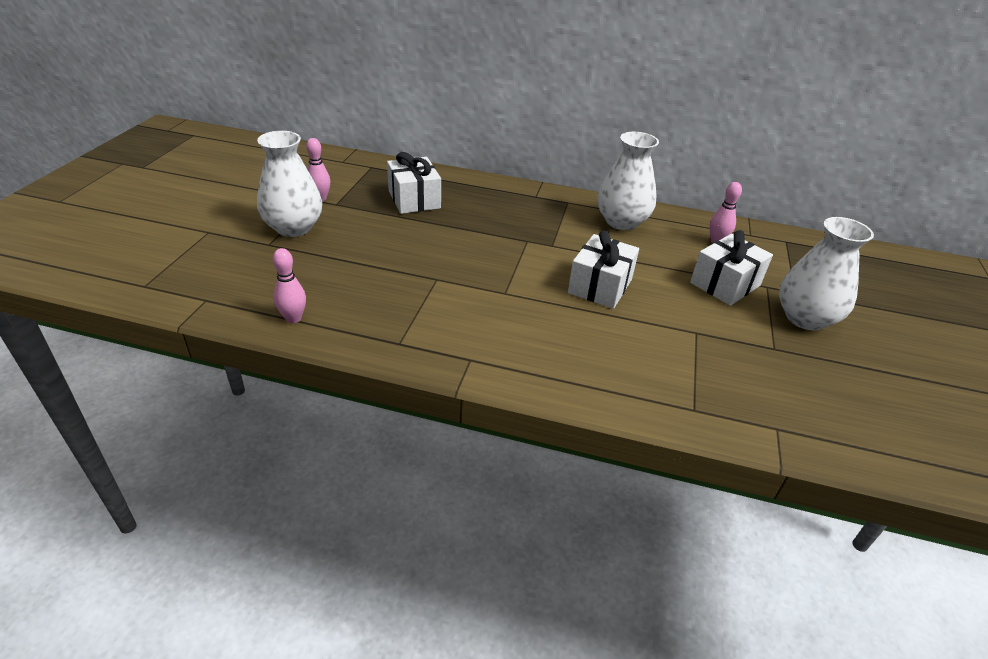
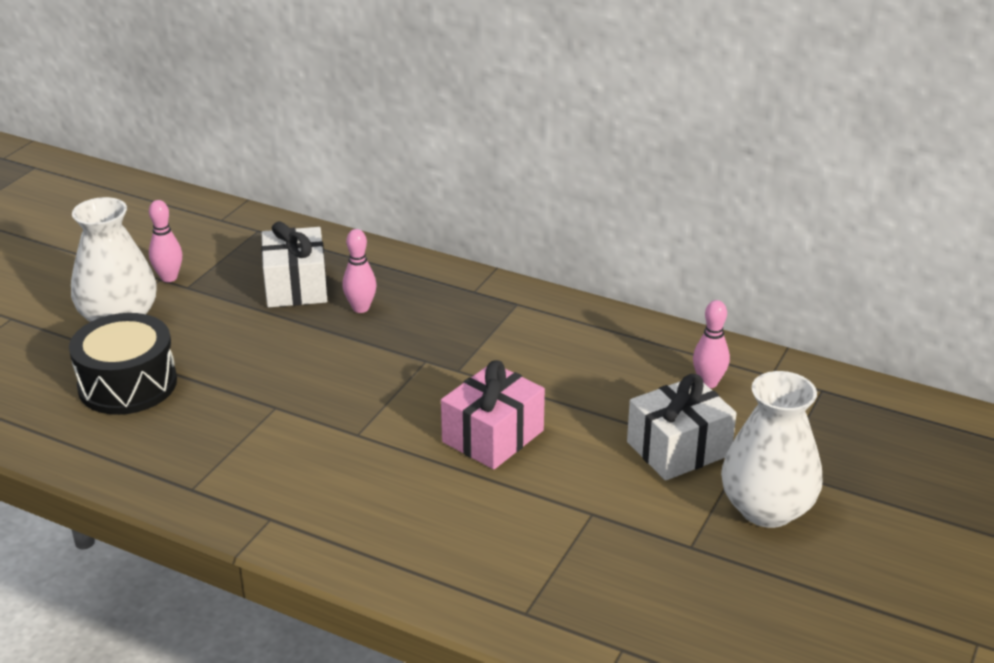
camera: 15 degrees right, 5 degrees down
pink bowling pin [273,248,306,323] -> pink bowling pin moved to [342,229,377,313]
white gift [568,230,639,309] -> pink gift [441,360,545,469]
white vase [597,132,659,230] -> none
none -> black drum [69,313,177,415]

